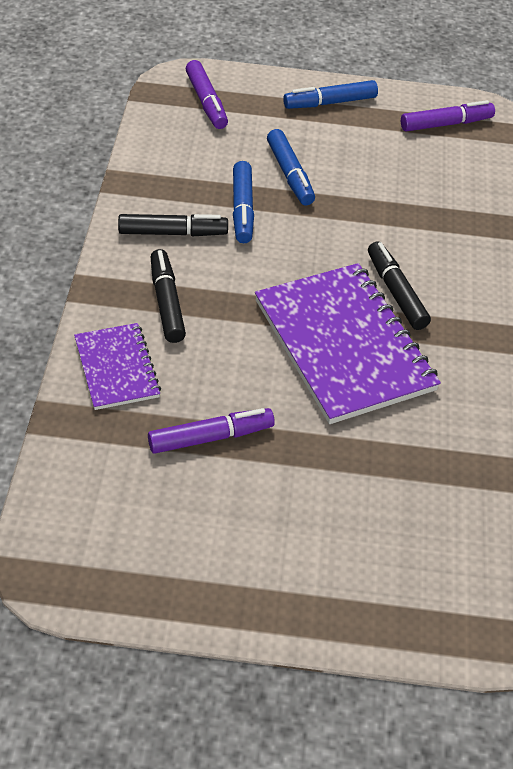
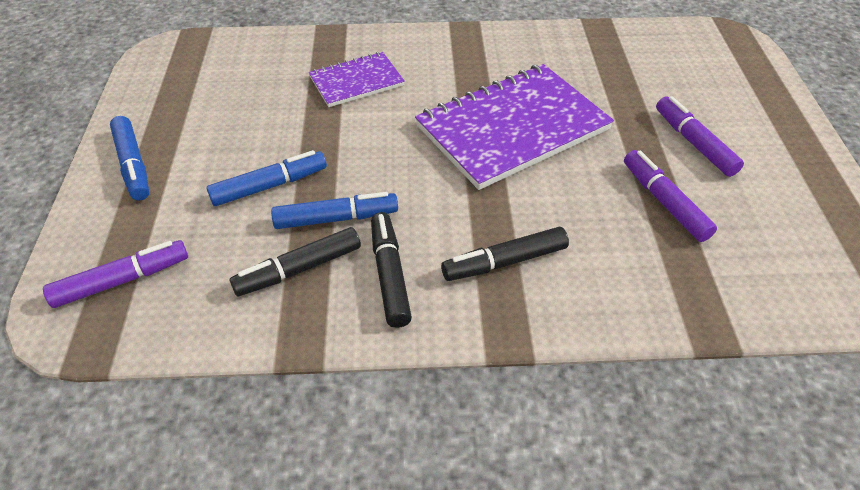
camera: 95 degrees left, 0 degrees up
purple notebook [74,323,161,410] -> purple notebook moved to [309,52,405,107]
black marker [368,241,431,330] -> black marker moved to [230,227,361,296]
purple marker [401,100,495,132] -> purple marker moved to [656,96,744,177]

